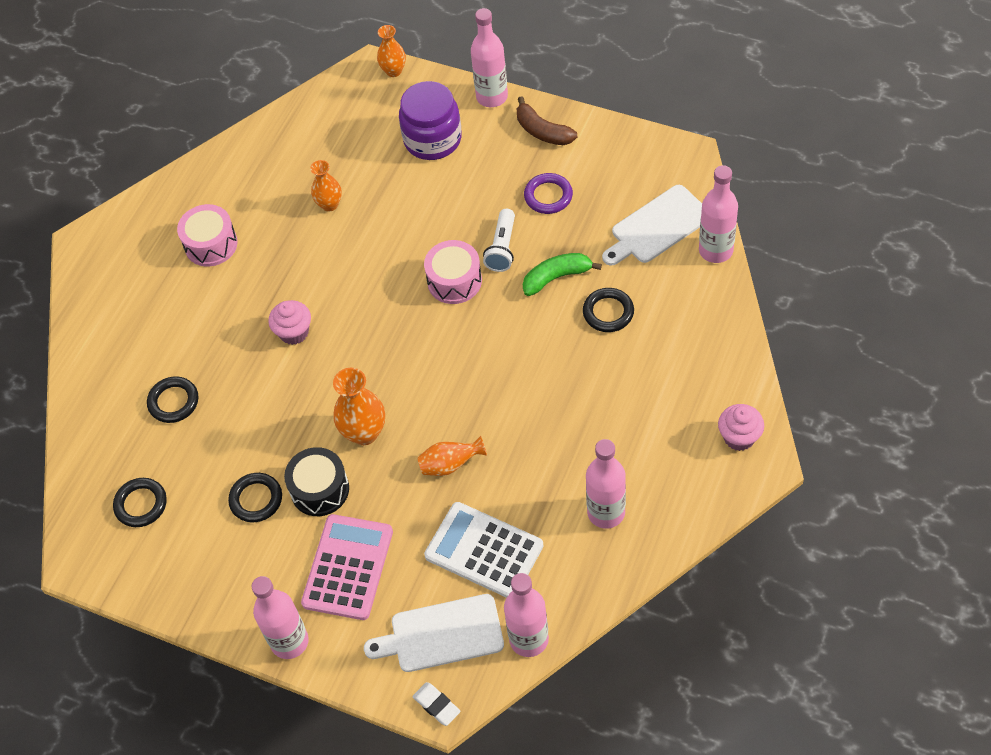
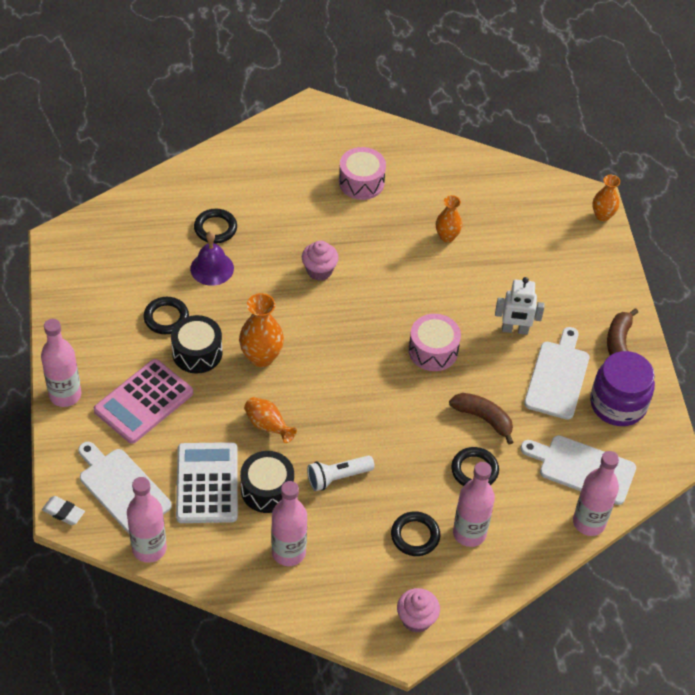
camera: 50 degrees right, 5 degrees down
black ring [113,478,167,527] -> black ring moved to [391,511,440,556]
pink calculator [301,514,393,620] -> pink calculator turned 150 degrees clockwise [94,359,193,444]
purple jar [399,81,462,160] -> purple jar moved to [590,351,655,426]
white eraser [413,682,460,726] -> white eraser turned 75 degrees counterclockwise [42,496,85,525]
pink bottle [471,8,508,107] -> pink bottle moved to [453,462,495,547]
white flashlight [483,209,515,272] -> white flashlight moved to [307,455,375,491]
green banana [523,253,602,296] -> brown banana [449,393,513,444]
purple ring [524,173,573,214] -> white cutting board [524,327,589,420]
none -> purple bell [190,231,234,286]
none -> black drum [240,451,294,513]
none -> white robot [495,277,545,335]

